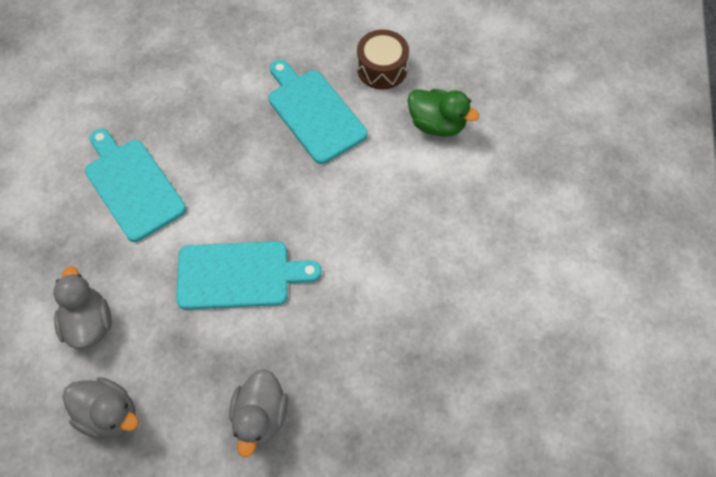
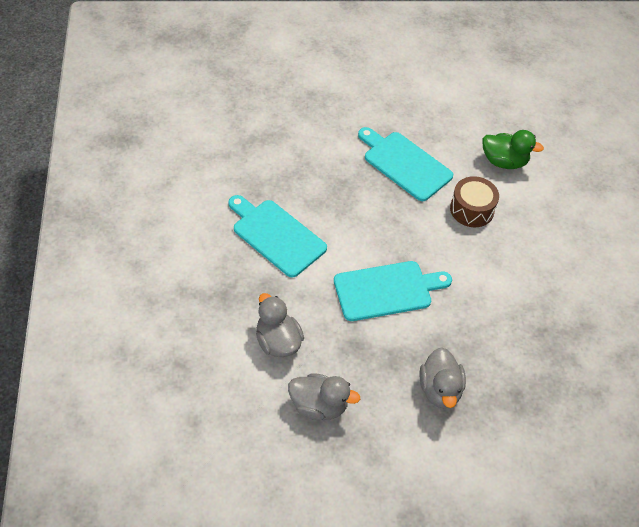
camera: 15 degrees left, 10 degrees down
brown drum [357,29,409,89] -> brown drum moved to [450,176,499,227]

